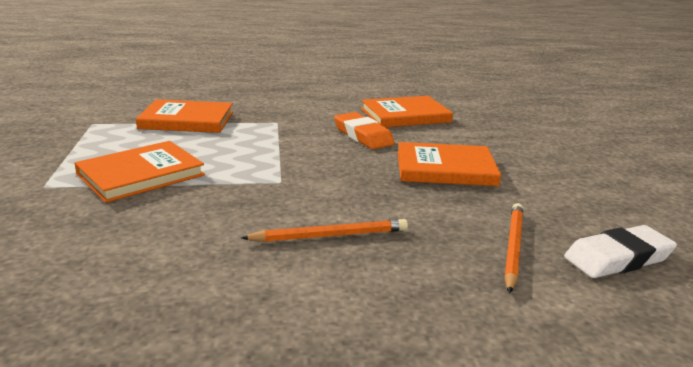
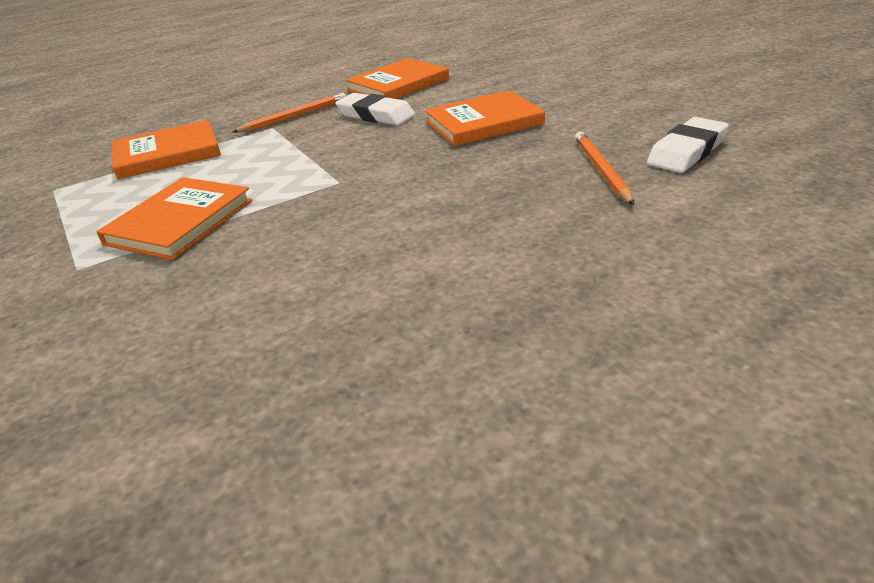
camera: 20 degrees left, 10 degrees up
orange pencil [241,219,408,242] -> orange pencil moved to [232,93,346,133]
orange eraser [334,112,395,149] -> white eraser [335,93,415,126]

